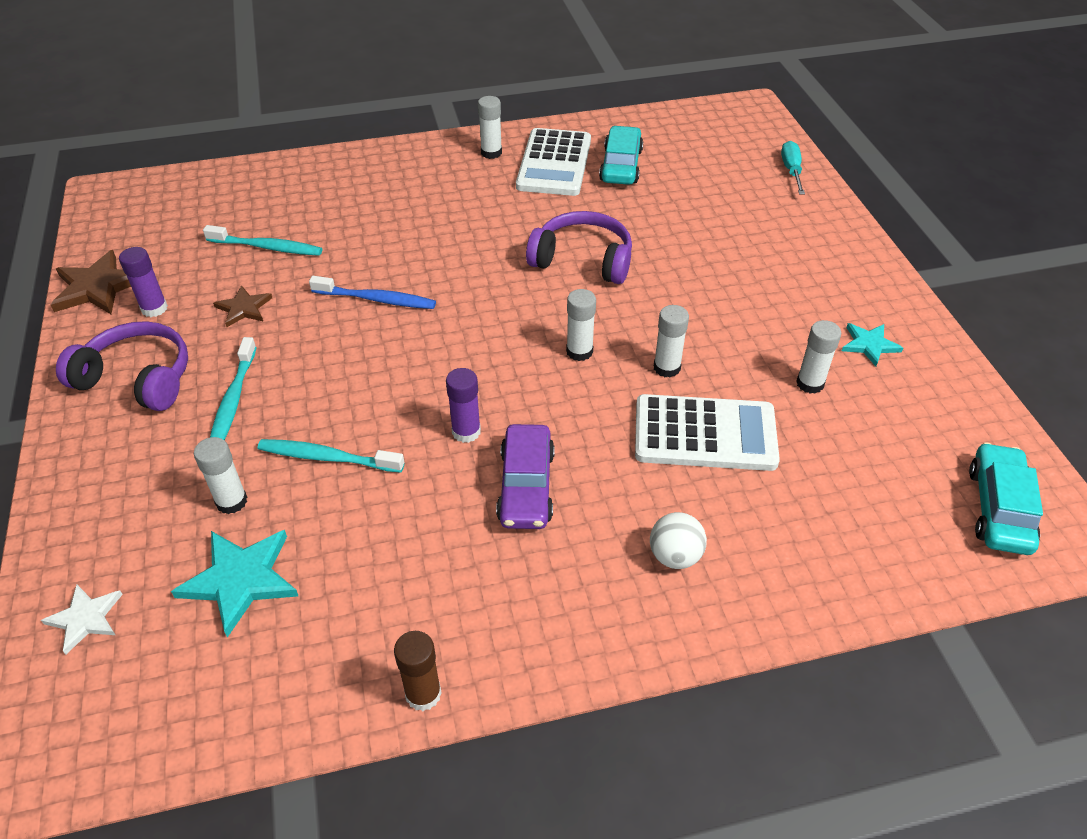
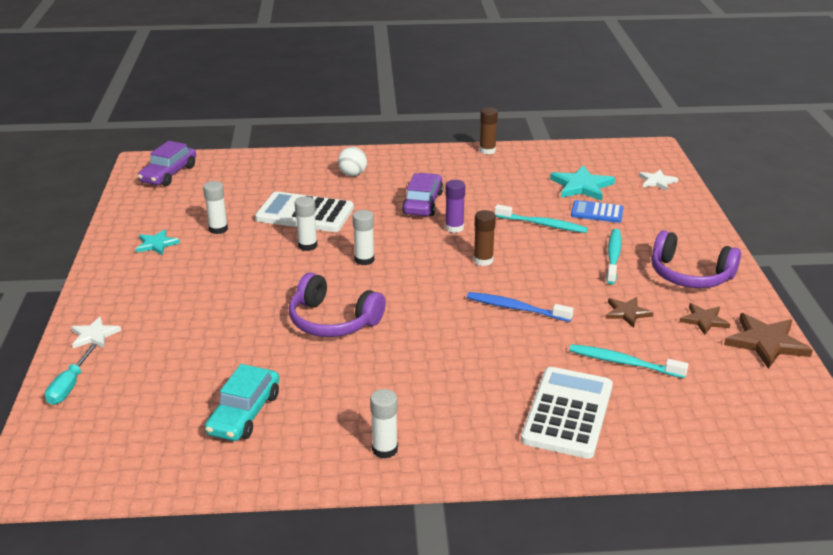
camera: 170 degrees left, 15 degrees down
purple glue stick [119,247,168,317] -> brown star [680,303,731,335]
white glue stick [194,437,247,514] -> blue calculator [571,200,623,223]
white calculator [516,128,591,196] -> white calculator moved to [521,367,613,459]
turquoise car [969,442,1043,555] -> purple car [138,141,196,186]
none -> white star [71,316,121,348]
none -> brown glue stick [474,210,496,266]

